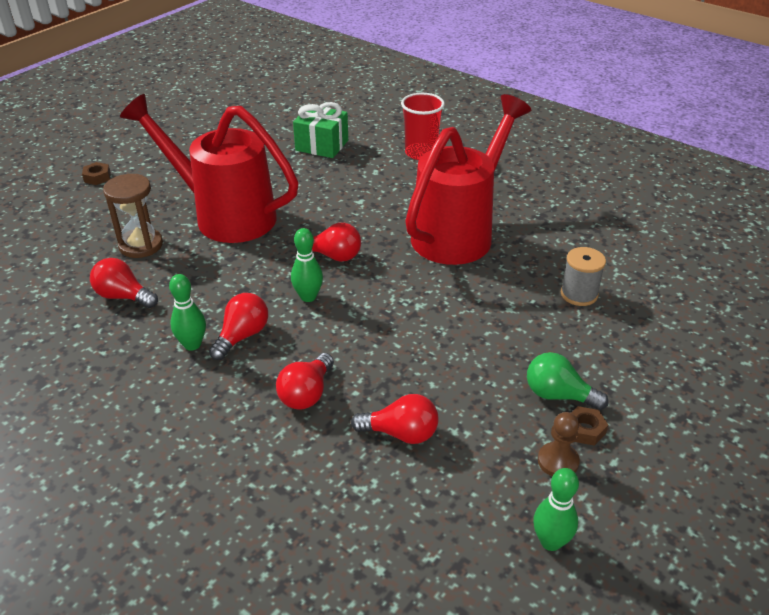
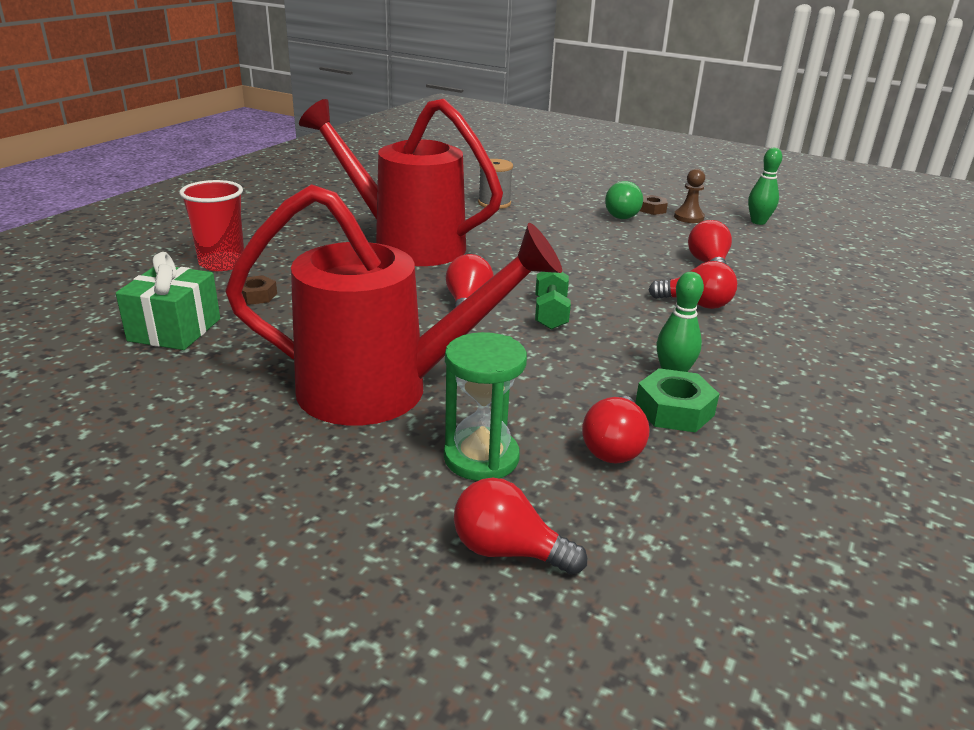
camera: 100 degrees left, 10 degrees down
brown nut [82,162,111,185] -> brown nut moved to [242,275,277,305]
brown hourglass [103,174,163,258] -> green hourglass [444,332,527,481]
red watering can [120,94,299,243] -> red watering can turned 105 degrees counterclockwise [225,184,562,426]
red light bulb [209,293,268,360] -> red light bulb moved to [454,478,587,575]
green bowling pin [291,228,323,302] -> green dumbbell [535,272,571,330]
none -> green nut [635,368,719,433]

